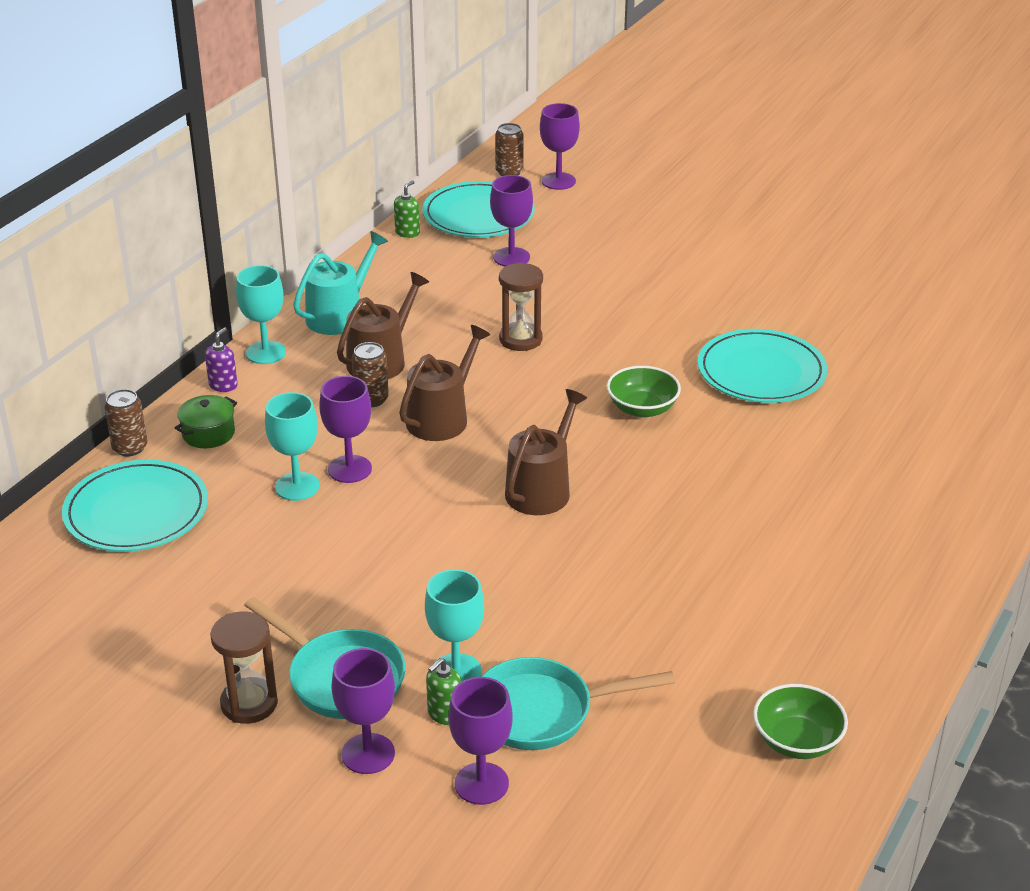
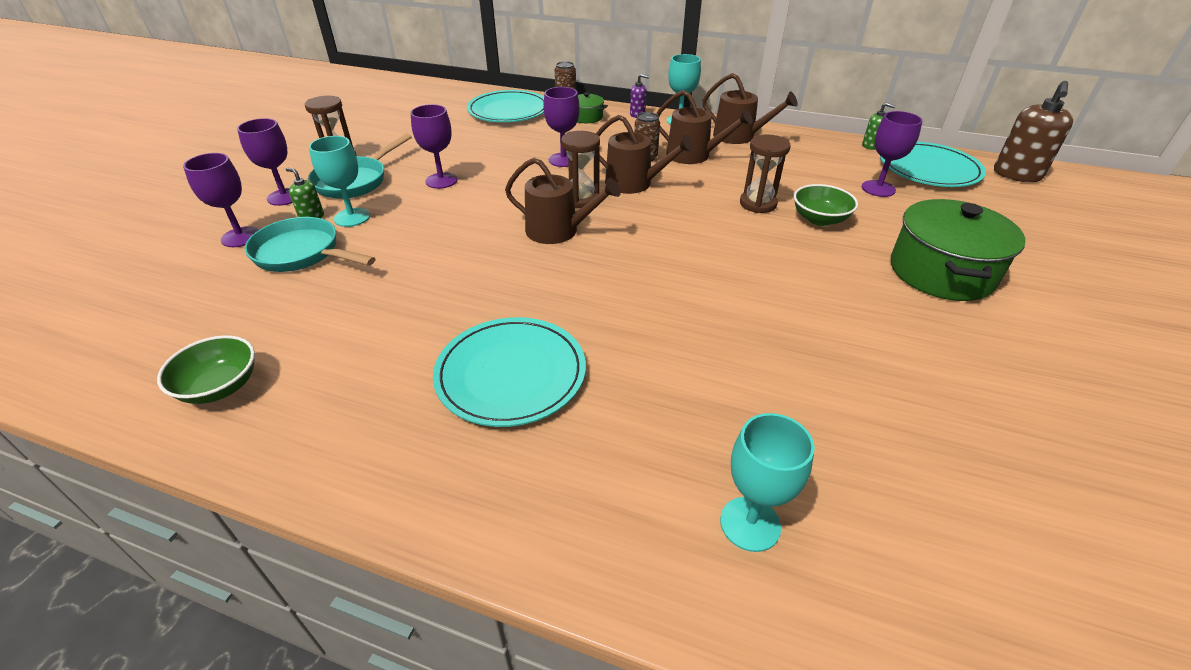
camera: 80 degrees right, 5 degrees up
turquoise goblet [265,392,320,501] -> turquoise goblet moved to [720,413,815,552]
turquoise watering can [293,231,388,335] -> brown watering can [703,73,798,144]
turquoise pan [481,657,675,750] -> turquoise pan turned 45 degrees counterclockwise [245,217,376,272]
brown can [495,123,524,176] -> brown soap dispenser [994,81,1073,182]
purple goblet [540,103,580,190] -> purple goblet moved to [410,104,458,189]
green bowl [607,366,681,418] -> green bowl moved to [794,184,858,226]
turquoise plate [698,329,827,403] -> turquoise plate moved to [433,317,586,427]
none -> brown hourglass [561,131,600,208]
none -> green pot [891,199,1026,301]

